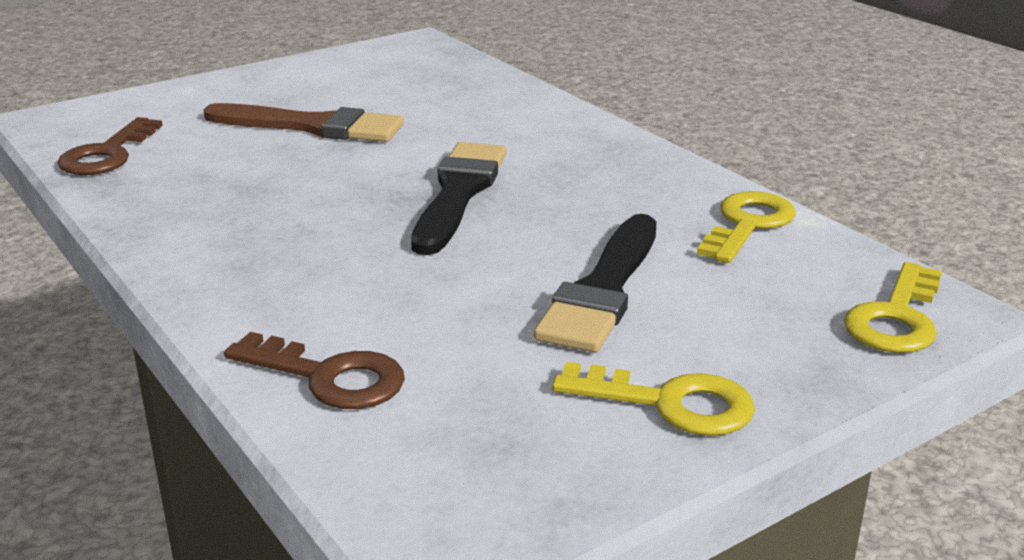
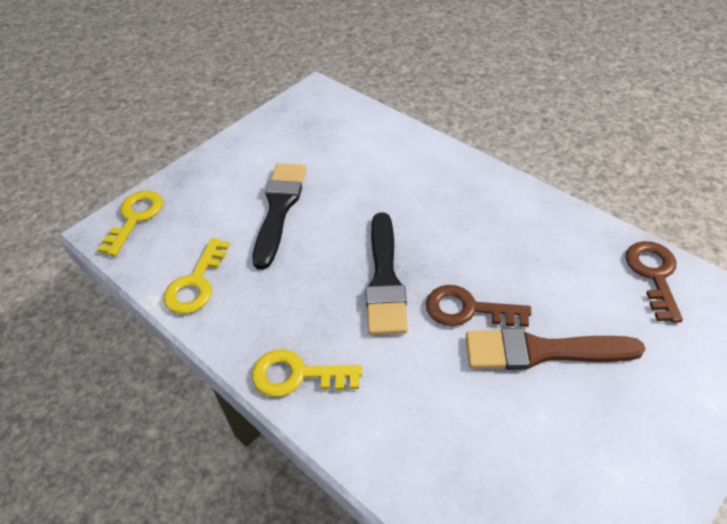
camera: 170 degrees right, 20 degrees up
brown key [224,332,405,409] -> brown key moved to [426,285,531,327]
yellow key [552,362,755,436] -> yellow key moved to [252,349,362,397]

